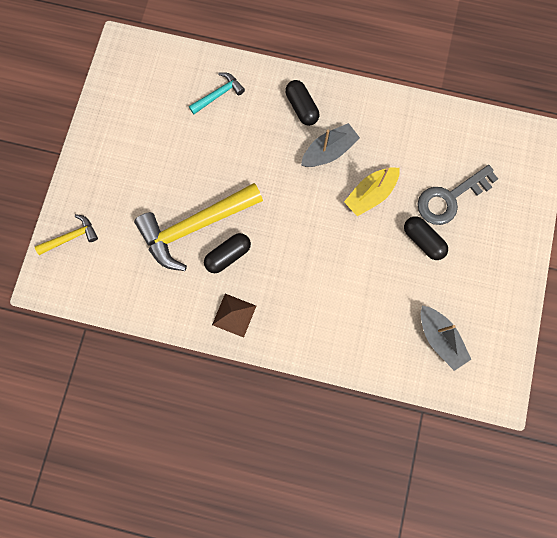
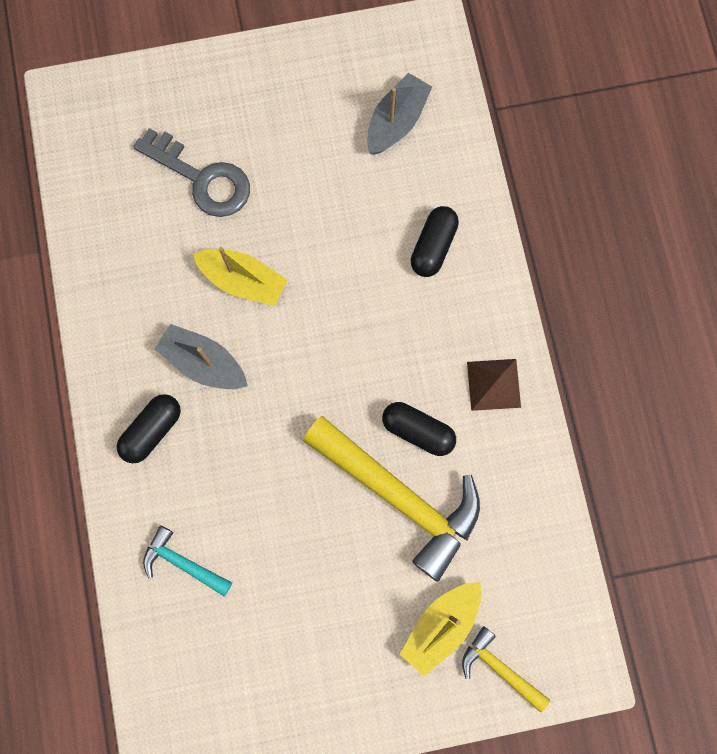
camera: 115 degrees left, 0 degrees up
black capsule [404,216,448,260] -> black capsule moved to [411,206,459,277]
none -> yellow boat [400,582,481,676]

